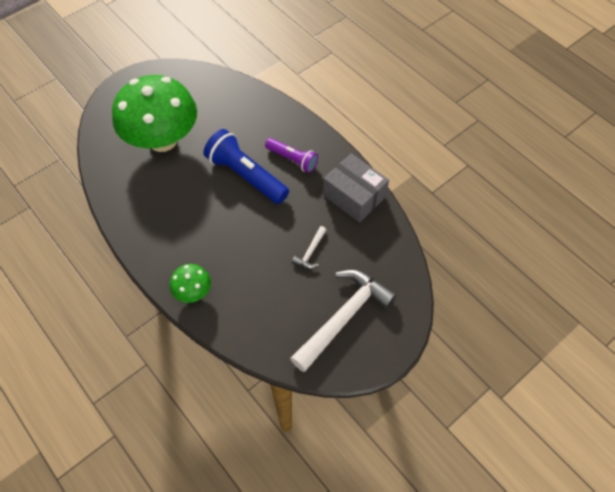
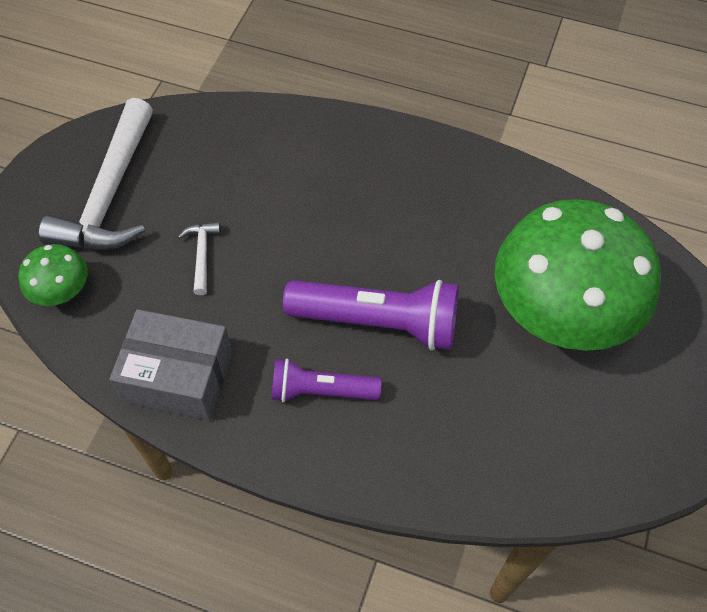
camera: 150 degrees right, 0 degrees up
green mushroom [170,264,211,303] -> green mushroom moved to [18,244,88,306]
blue flashlight [204,129,289,204] -> purple flashlight [283,280,459,350]

